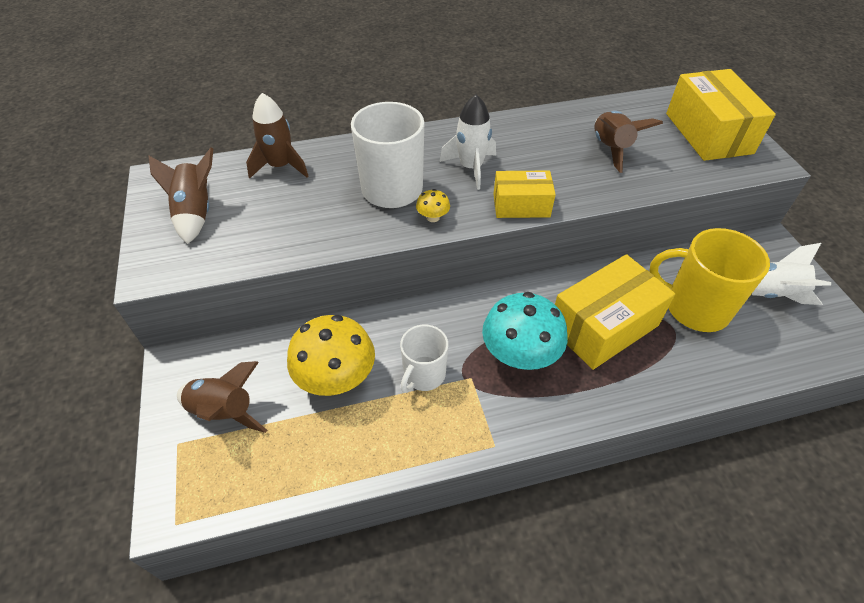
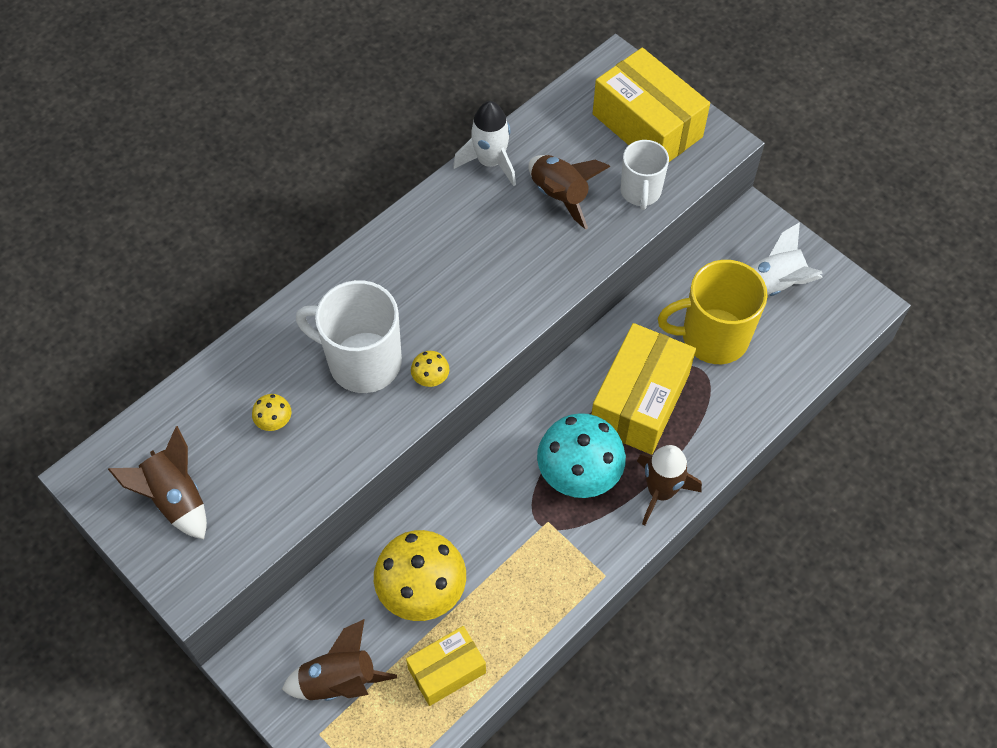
camera: 30 degrees left, 10 degrees up
brown rocket [246,93,308,179] -> brown rocket moved to [637,445,702,525]
white mug [400,325,448,393] -> white mug moved to [620,140,669,210]
white rocket [439,94,496,190] -> white rocket moved to [453,101,516,186]
yellow box [493,171,556,218] -> yellow box moved to [406,626,486,706]
none -> yellow mushroom [252,394,291,431]

